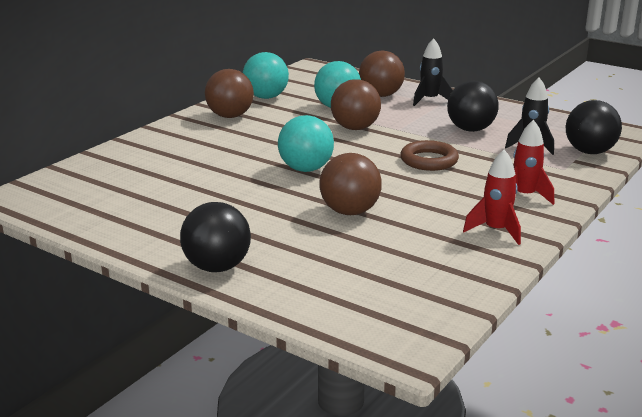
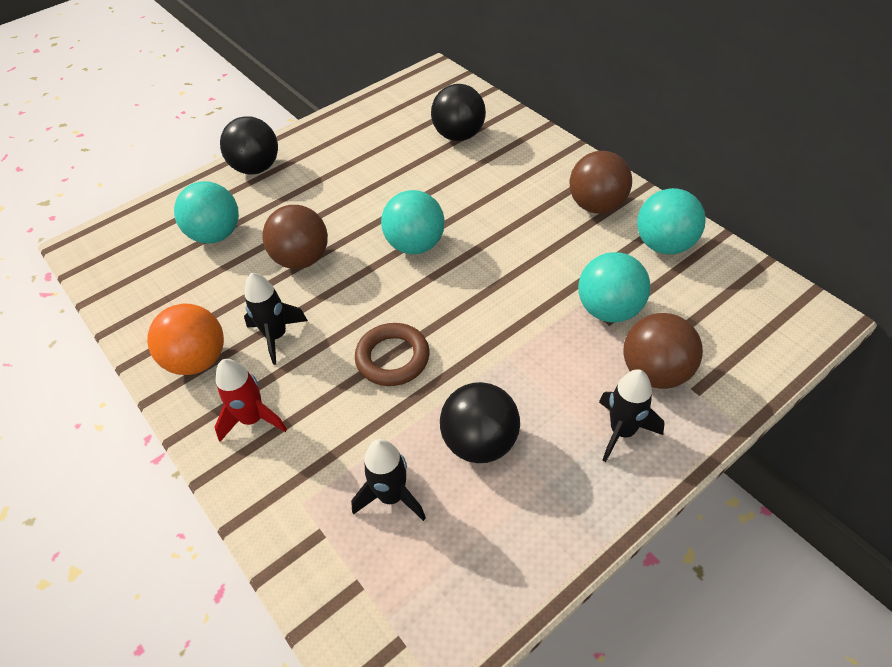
camera: 110 degrees right, 25 degrees up
brown ball [331,79,381,130] -> none
red rocket [463,150,521,245] -> orange ball [147,304,224,375]
black ball [566,100,622,154] -> black ball moved to [431,84,486,141]
none -> turquoise ball [174,181,239,244]
none -> black rocket [244,273,308,365]

